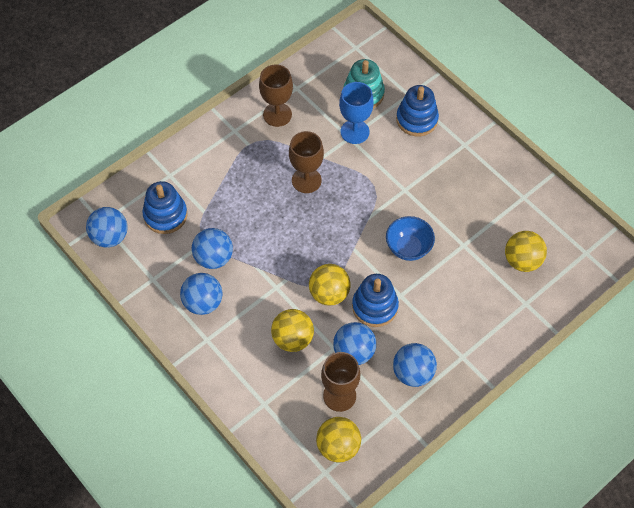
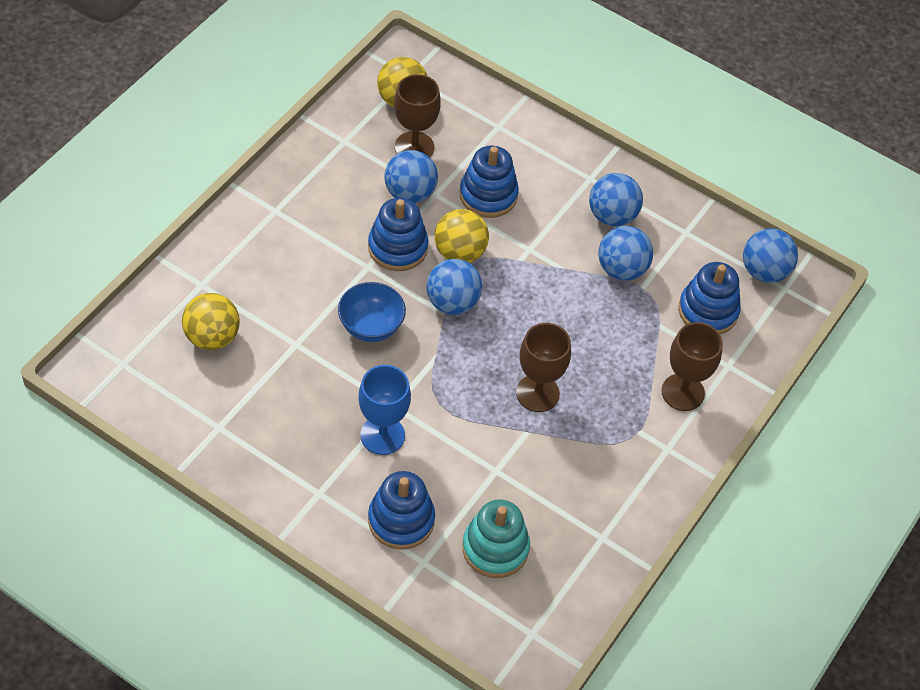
camera: 160 degrees right, 5 degrees down
brown goblet [259,64,293,127] -> brown goblet moved to [662,322,723,411]
yellow ball [271,309,314,352] -> blue stacking toy [460,146,519,218]
blue goblet [339,82,374,144] -> blue goblet moved to [358,365,411,455]
blue ball [393,343,437,387] -> blue ball moved to [426,259,482,315]

